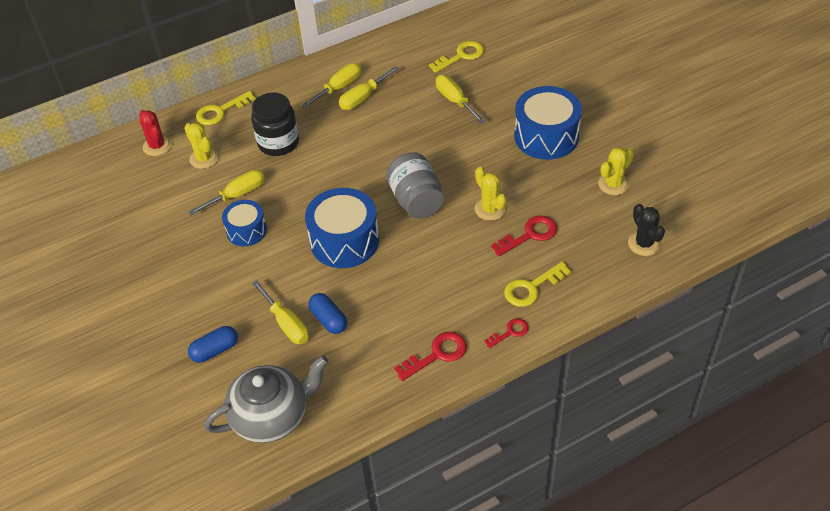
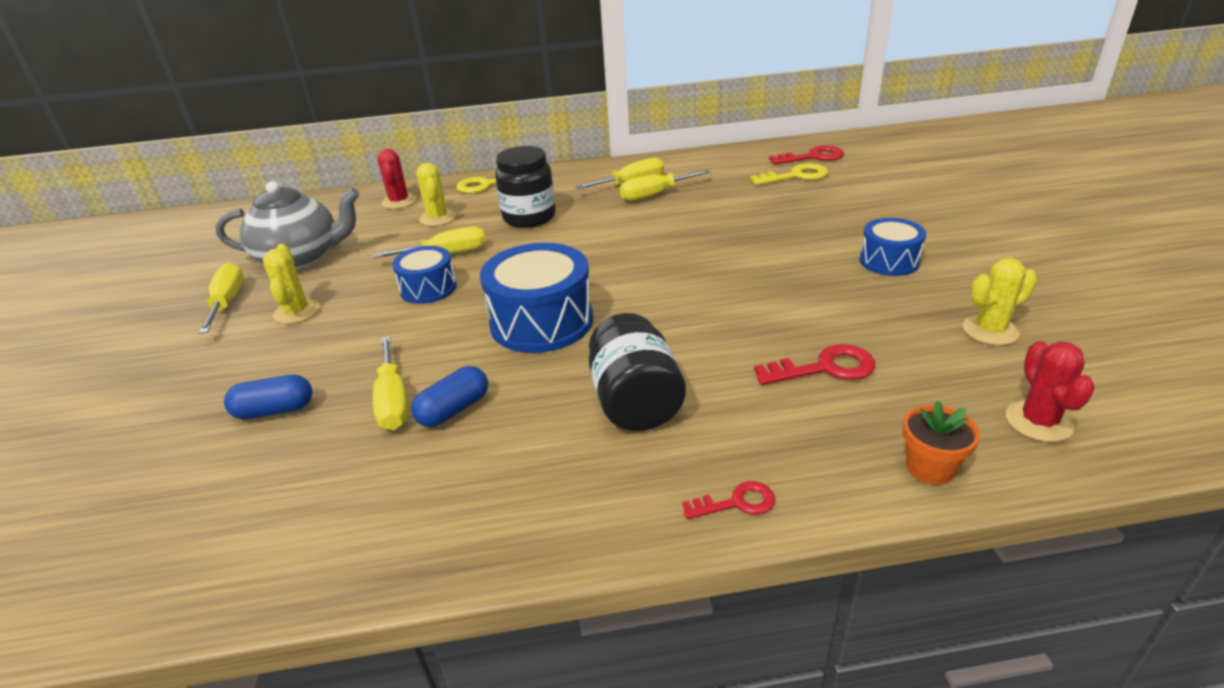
camera: 20 degrees right, 15 degrees down
grey teapot [204,355,328,443] -> grey teapot moved to [215,181,360,269]
blue capsule [308,293,347,334] -> blue capsule turned 60 degrees clockwise [411,366,488,427]
grey jar [386,152,444,219] -> none
red key [394,332,467,381] -> red key moved to [769,145,844,165]
yellow screwdriver [436,75,485,123] -> yellow screwdriver moved to [199,263,244,334]
yellow cactus [475,167,506,221] -> yellow cactus moved to [263,244,320,324]
yellow key [504,261,571,307] -> none
blue drum [514,86,582,160] -> blue drum [859,218,926,276], size x0.59
black cactus [628,204,665,256] -> red cactus [1005,341,1095,442]
none -> black jar [589,313,686,431]
none -> orange flower pot [903,401,980,485]

